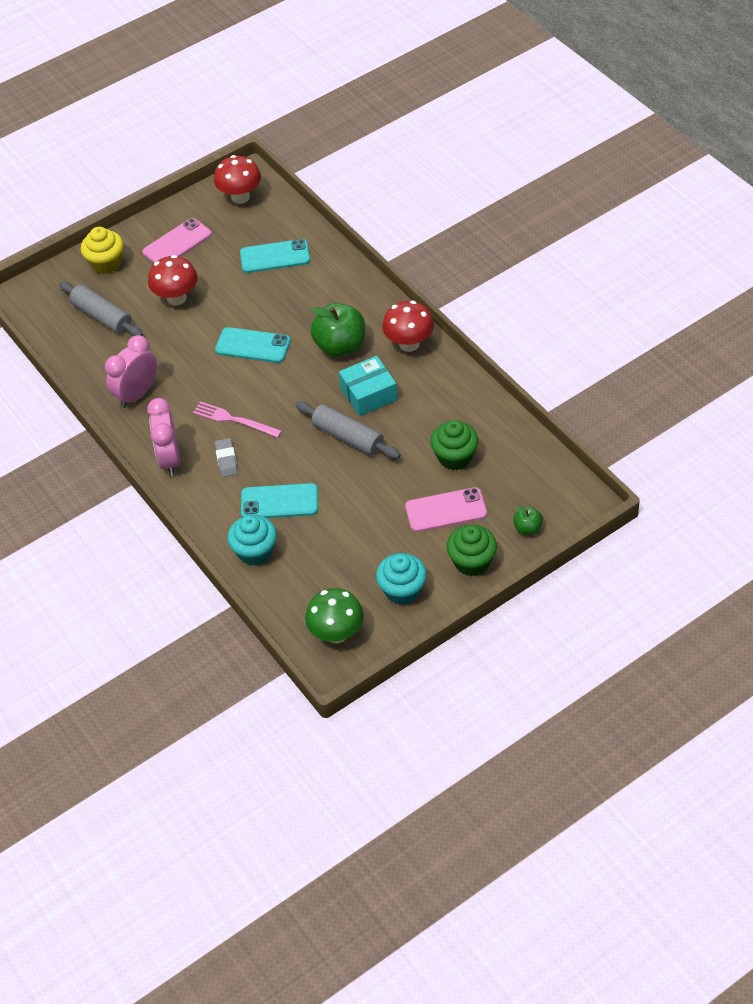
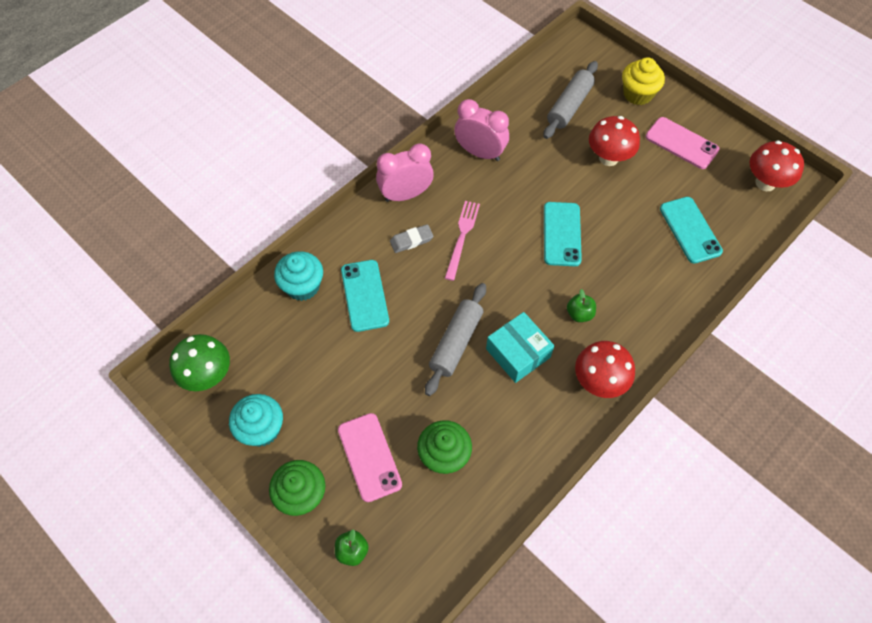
camera: 75 degrees right, 10 degrees up
green apple [310,303,365,357] -> green apple [567,289,596,322], size x0.49

